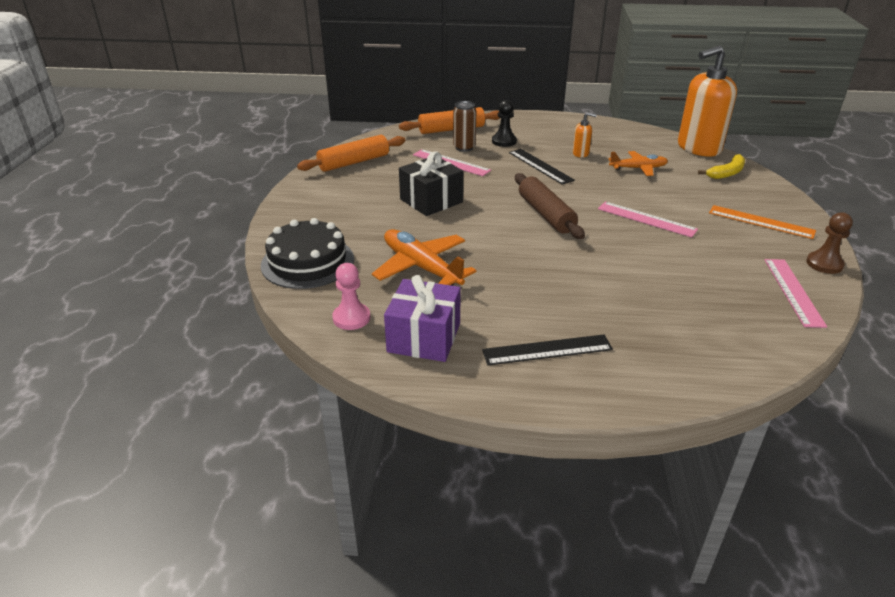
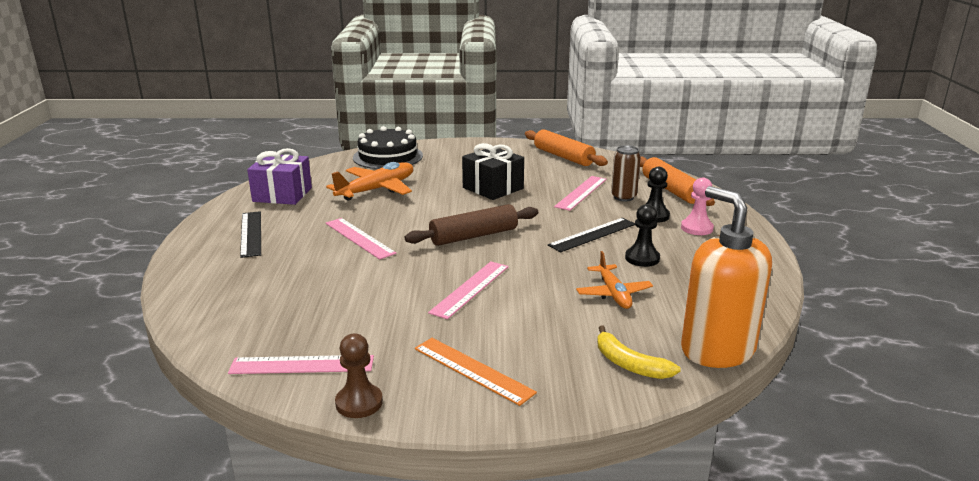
camera: 85 degrees right, 10 degrees down
pink pawn [332,263,370,330] -> pink pawn moved to [681,177,714,235]
orange soap dispenser [573,112,597,158] -> black pawn [625,204,660,267]
orange ruler [709,205,816,239] -> orange ruler turned 75 degrees counterclockwise [415,338,537,406]
none -> pink ruler [326,218,396,260]

